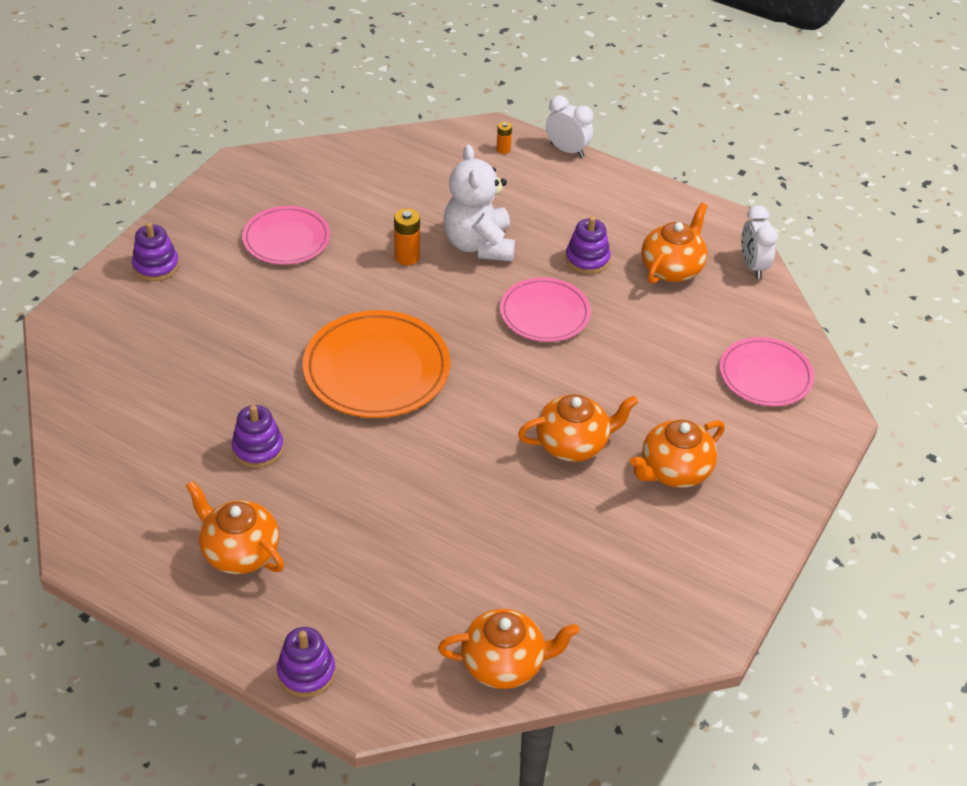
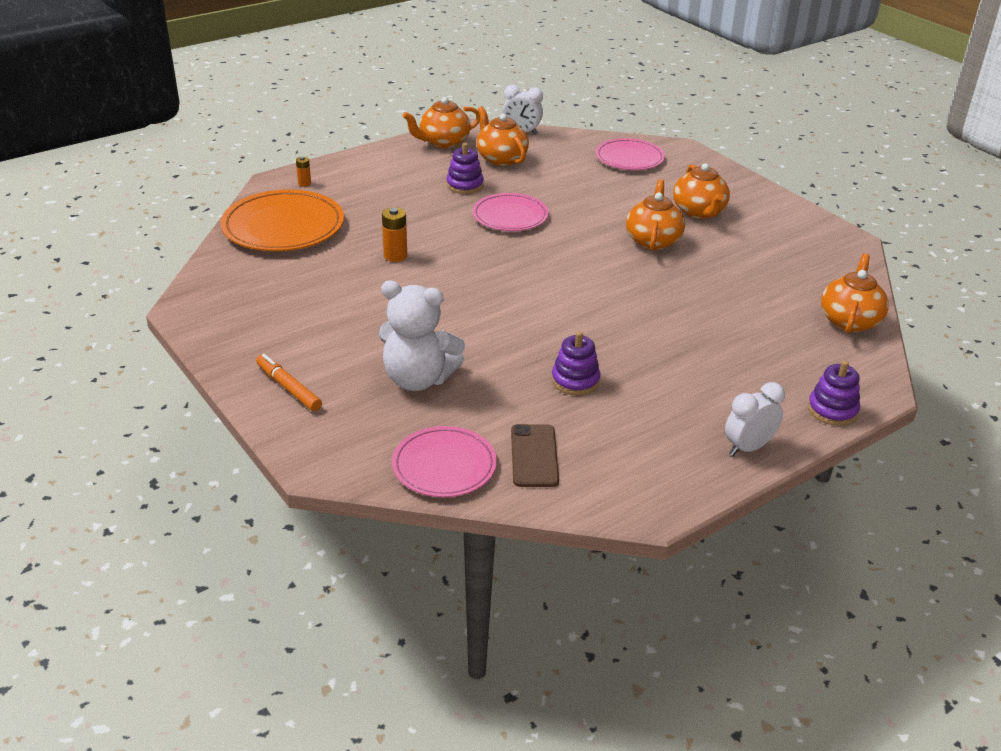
camera: 65 degrees left, 10 degrees down
purple stacking toy [132,222,179,281] -> orange marker [256,354,322,411]
orange teapot [186,481,284,574] -> orange teapot moved to [403,97,480,148]
pink plate [242,206,330,265] -> pink plate moved to [392,426,497,497]
orange plate [302,310,450,418] -> orange plate moved to [220,190,344,251]
white teddy bear [444,145,515,261] -> white teddy bear moved to [379,280,465,391]
white clock [546,95,593,158] -> white clock moved to [725,382,785,456]
none -> brown phone [511,424,559,487]

